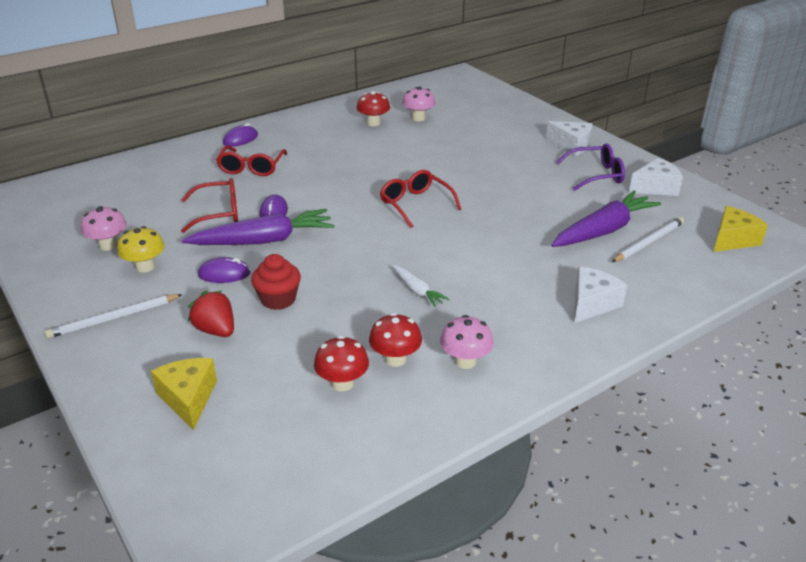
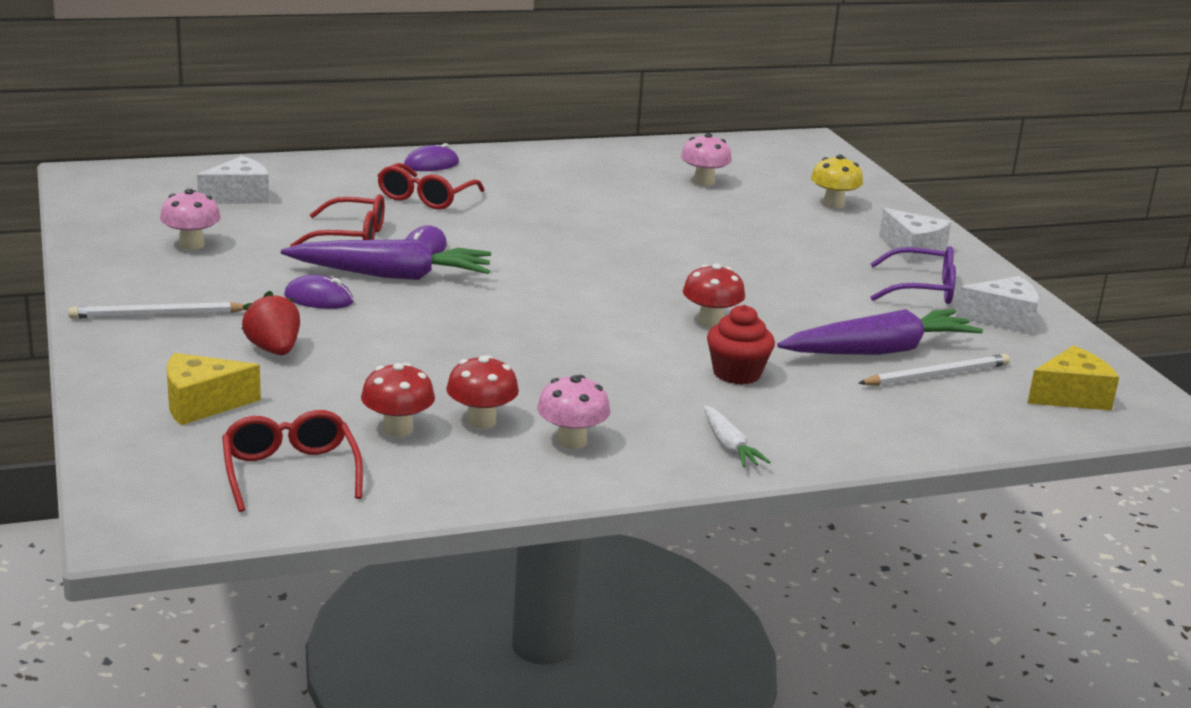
camera: 15 degrees right, 10 degrees down
yellow mushroom [117,226,165,273] -> yellow mushroom moved to [811,155,863,208]
yellow cheese [151,358,217,430] -> yellow cheese turned 105 degrees counterclockwise [167,353,261,425]
red cupcake [251,254,301,310] -> red cupcake moved to [707,305,775,385]
red mushroom [357,91,390,126] -> red mushroom moved to [683,264,745,327]
red glasses [380,170,461,228] -> red glasses moved to [222,410,363,512]
white carrot [392,265,450,307] -> white carrot moved to [703,405,770,467]
white cheese [574,266,627,323] -> white cheese moved to [197,156,269,204]

